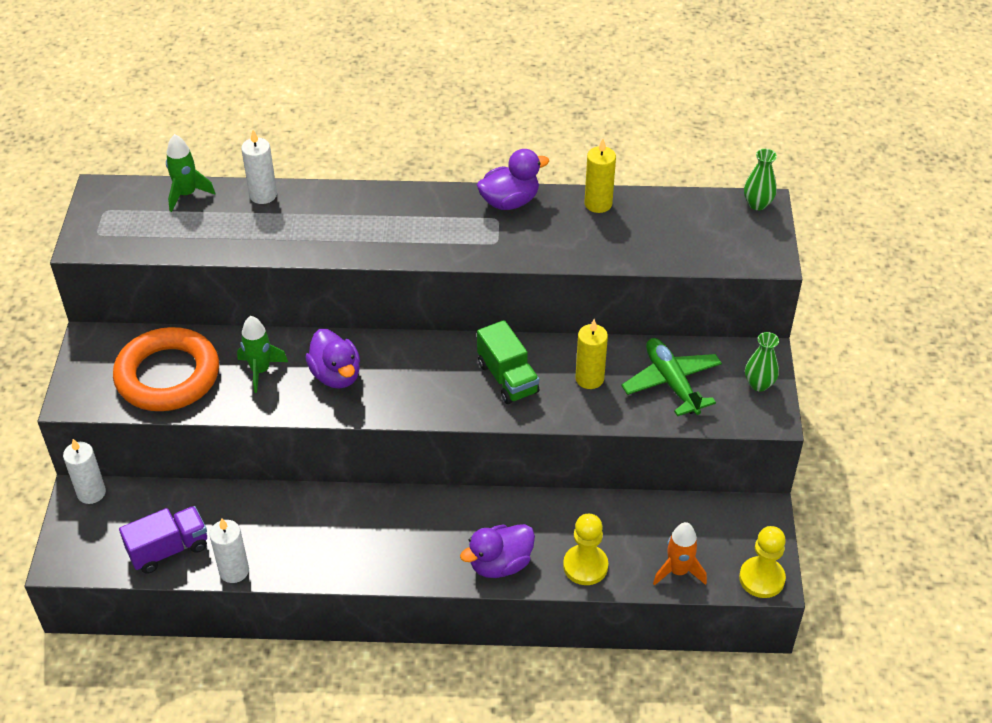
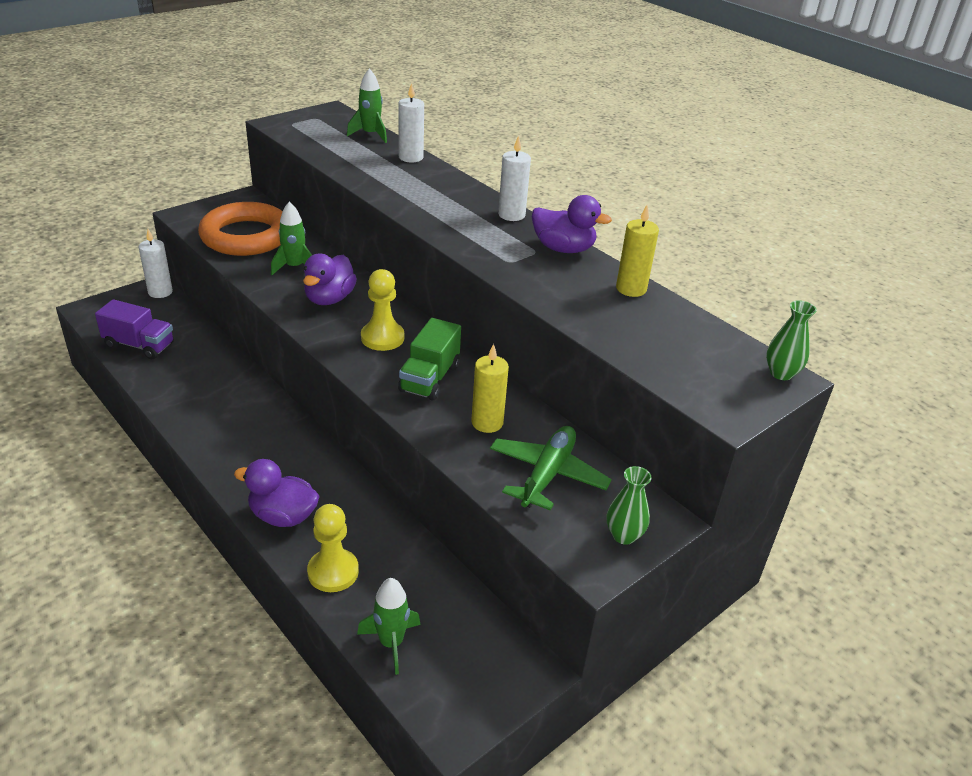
camera: 45 degrees right, 10 degrees down
white candle [209,518,249,583] -> white candle moved to [498,135,531,221]
orange rocket [653,522,707,586] -> green rocket [357,578,420,675]
yellow pawn [739,526,786,598] -> yellow pawn moved to [361,269,404,351]

